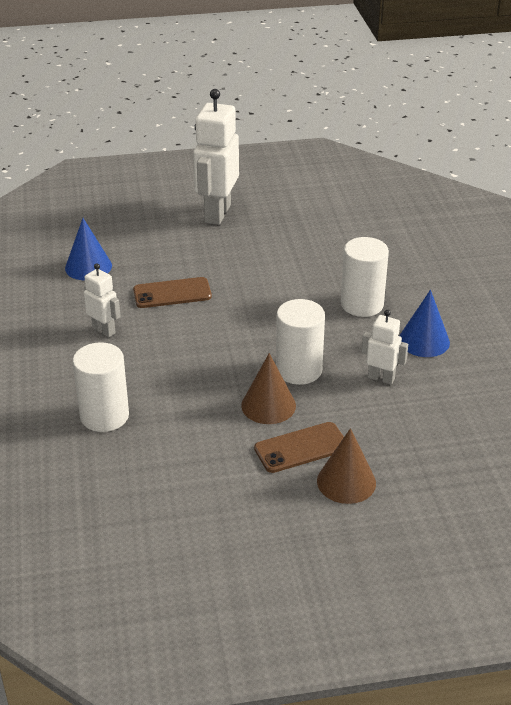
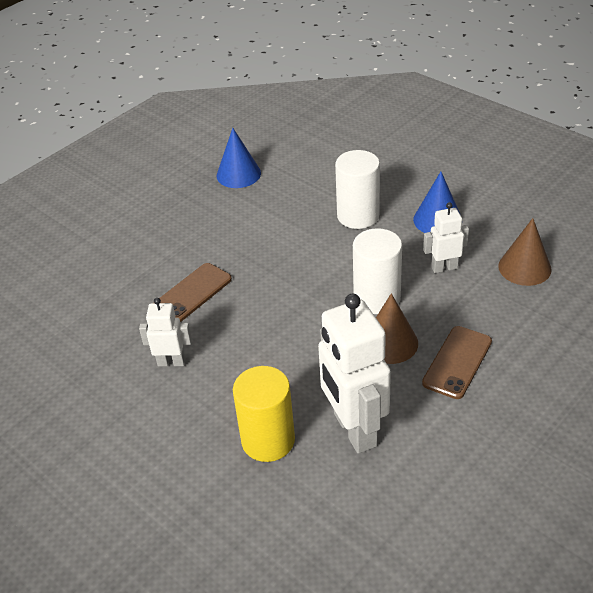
camera: 35 degrees left, 5 degrees up
blue cone [65,218,112,280] -> blue cone moved to [217,128,261,188]
white cylinder [73,342,129,432] -> yellow cylinder [233,366,295,462]
white robot [193,89,239,225] -> white robot moved to [318,294,391,454]
brown cone [317,428,376,504] -> brown cone moved to [498,218,552,286]

